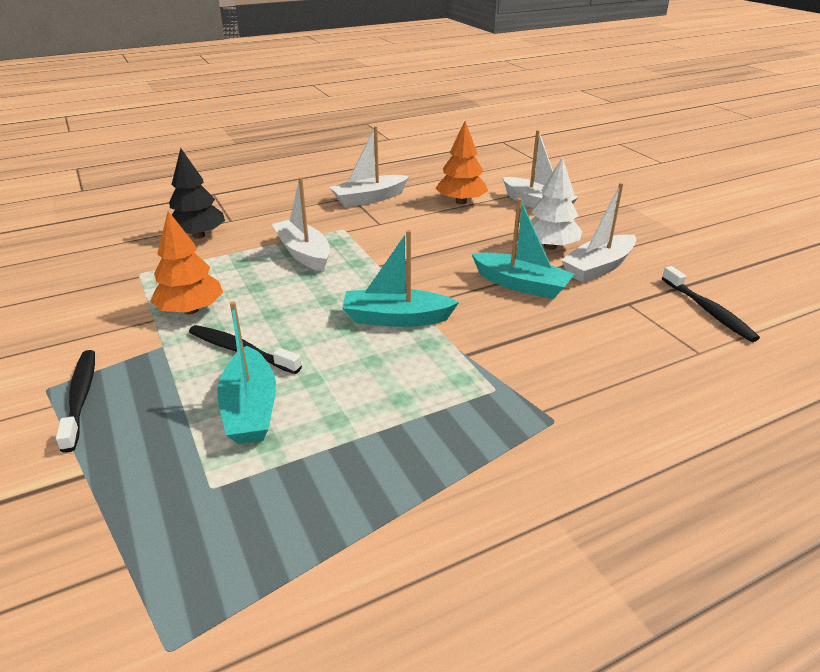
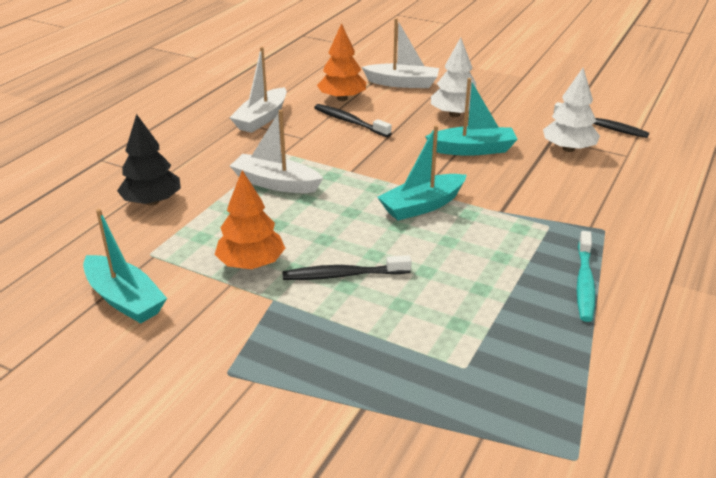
camera: 35 degrees left, 0 degrees up
black toothbrush [56,350,95,453] -> black toothbrush moved to [314,104,391,137]
turquoise boat [217,301,276,444] -> turquoise boat moved to [83,209,167,324]
white boat [561,183,636,282] -> none
none -> white tree [543,68,600,152]
none -> turquoise toothbrush [577,231,595,322]

